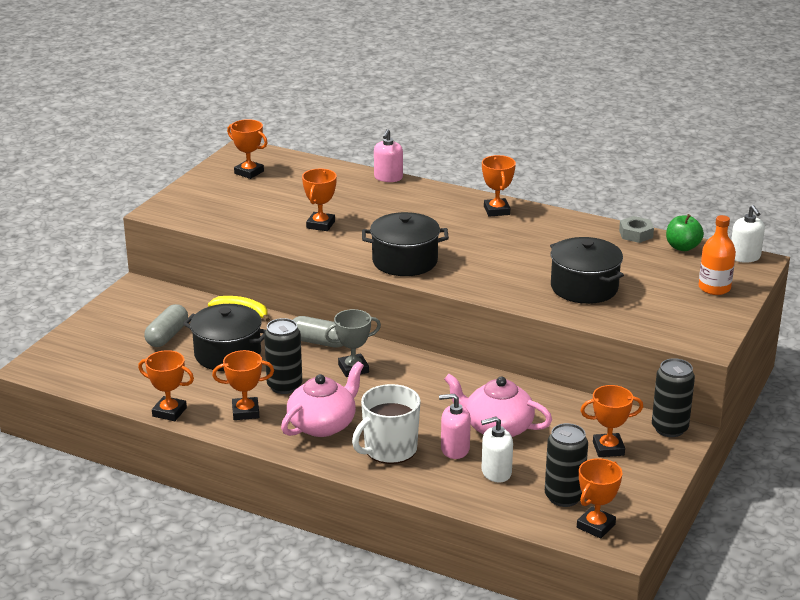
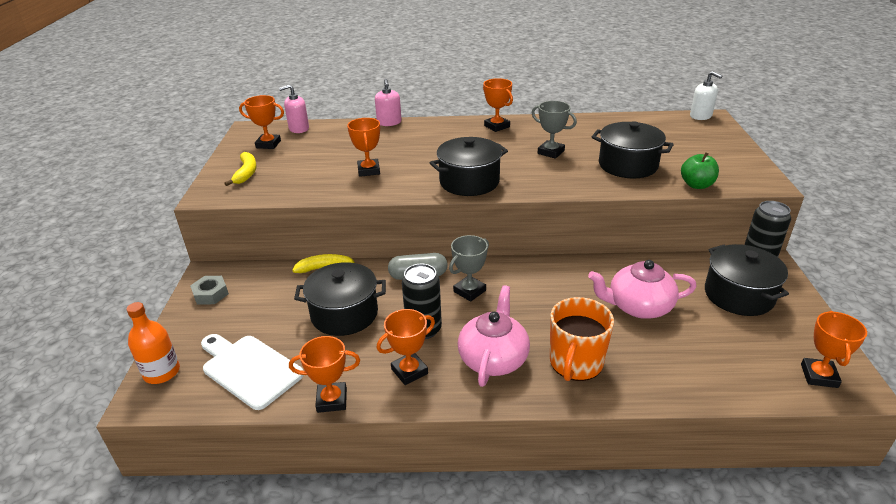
camera: 25 degrees left, 5 degrees up
grey capsule [144,304,188,347] -> none
white mug [352,384,421,464] -> orange mug [550,297,614,381]
pink soap dispenser [439,394,471,459] -> pink soap dispenser moved to [279,84,309,133]
white soap dispenser [481,416,513,482] -> none
black can [545,423,588,507] -> none
orange trophy [580,385,643,457] -> black pot [705,244,789,316]
grey nut [619,216,654,243] -> grey nut moved to [190,276,229,305]
green apple [666,214,704,251] -> green apple moved to [681,152,719,189]
orange bottle [699,215,736,295] -> orange bottle moved to [126,302,180,384]
none -> white cutting board [201,334,304,410]
none -> yellow banana [224,152,257,186]
none -> grey trophy [532,101,577,159]

